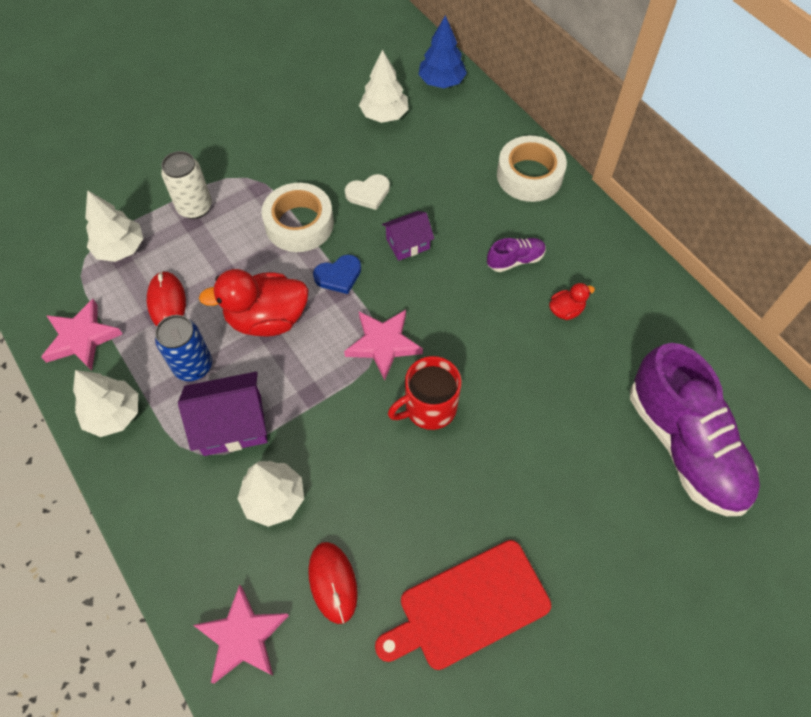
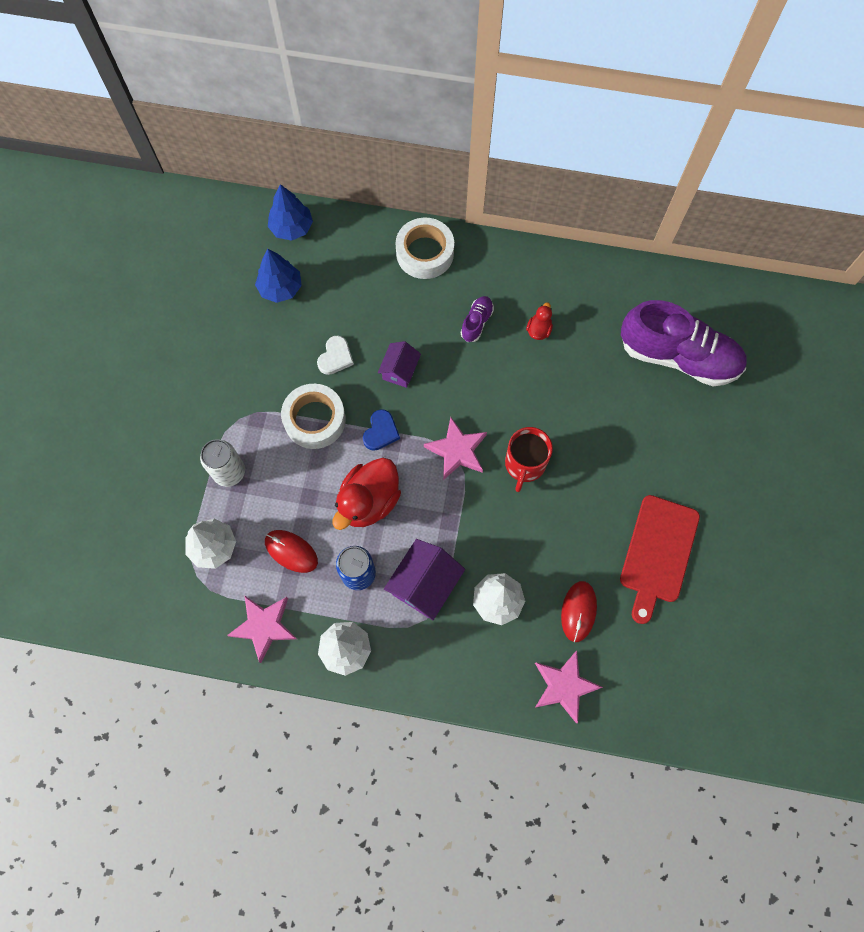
camera: 45 degrees left, 10 degrees up
red mouse [308,542,358,624] -> red mouse turned 75 degrees clockwise [561,581,597,642]
white tree [359,50,409,123] -> blue tree [255,249,302,303]

